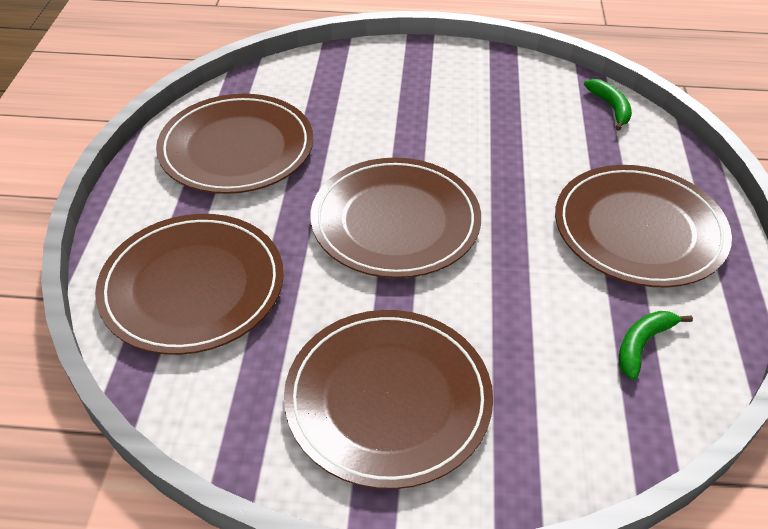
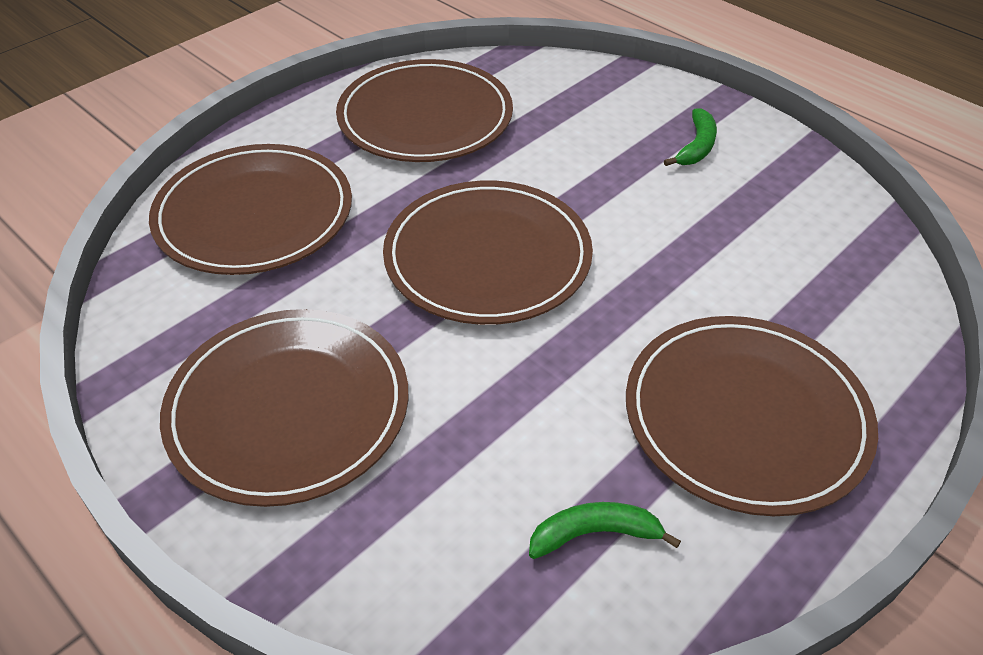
camera: 40 degrees right, 0 degrees up
green banana [584,79,632,131] -> green banana moved to [664,108,717,166]

